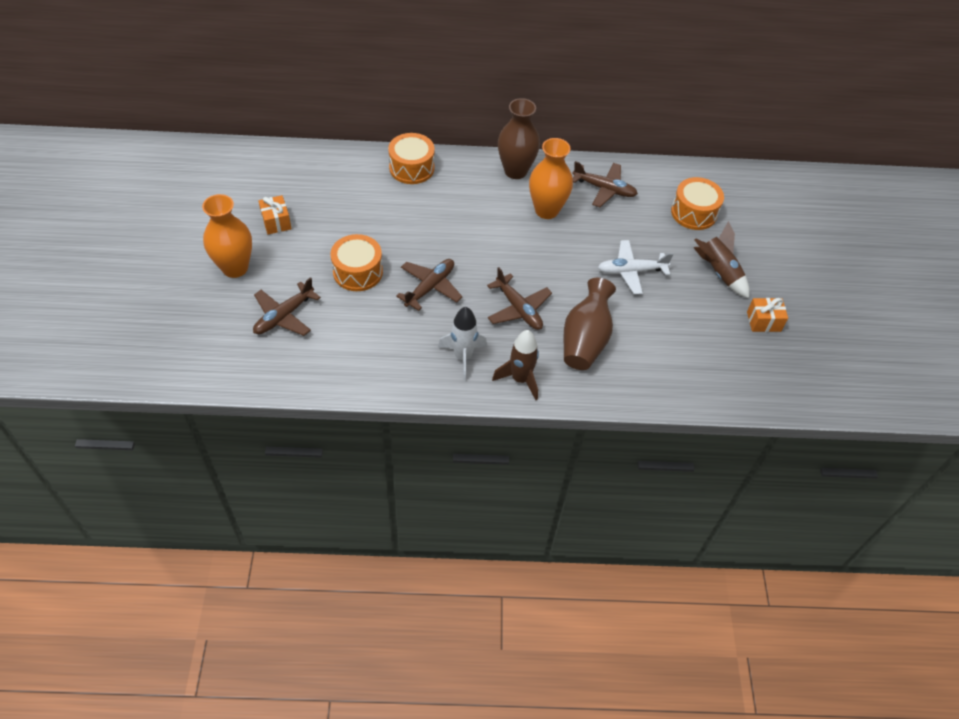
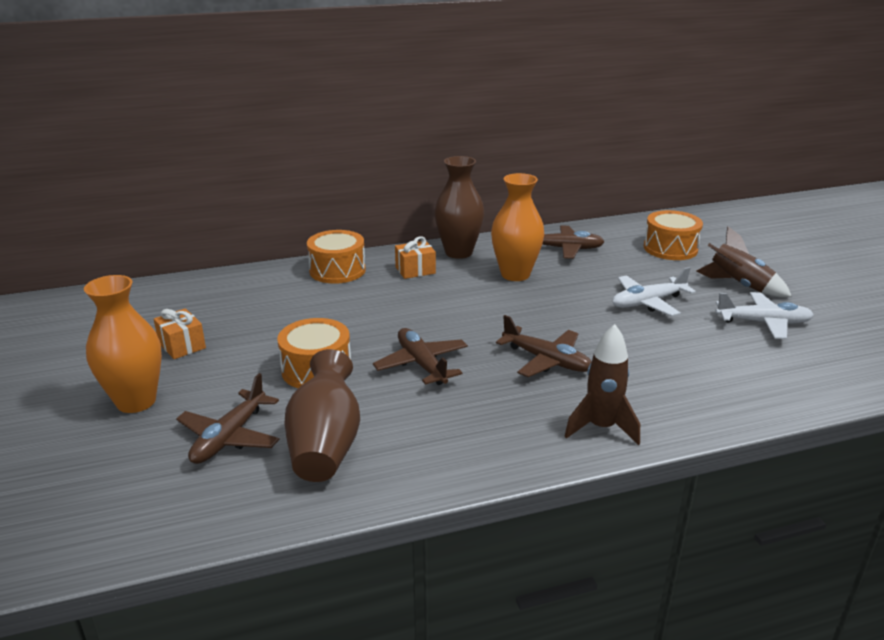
camera: 15 degrees left, 25 degrees down
brown plane [396,259,462,311] -> brown plane turned 45 degrees counterclockwise [373,328,468,385]
white rocket [438,307,487,381] -> none
brown vase [564,278,616,370] -> brown vase moved to [284,349,360,482]
orange gift [747,298,788,332] -> orange gift moved to [395,236,436,279]
none -> white plane [715,292,814,339]

